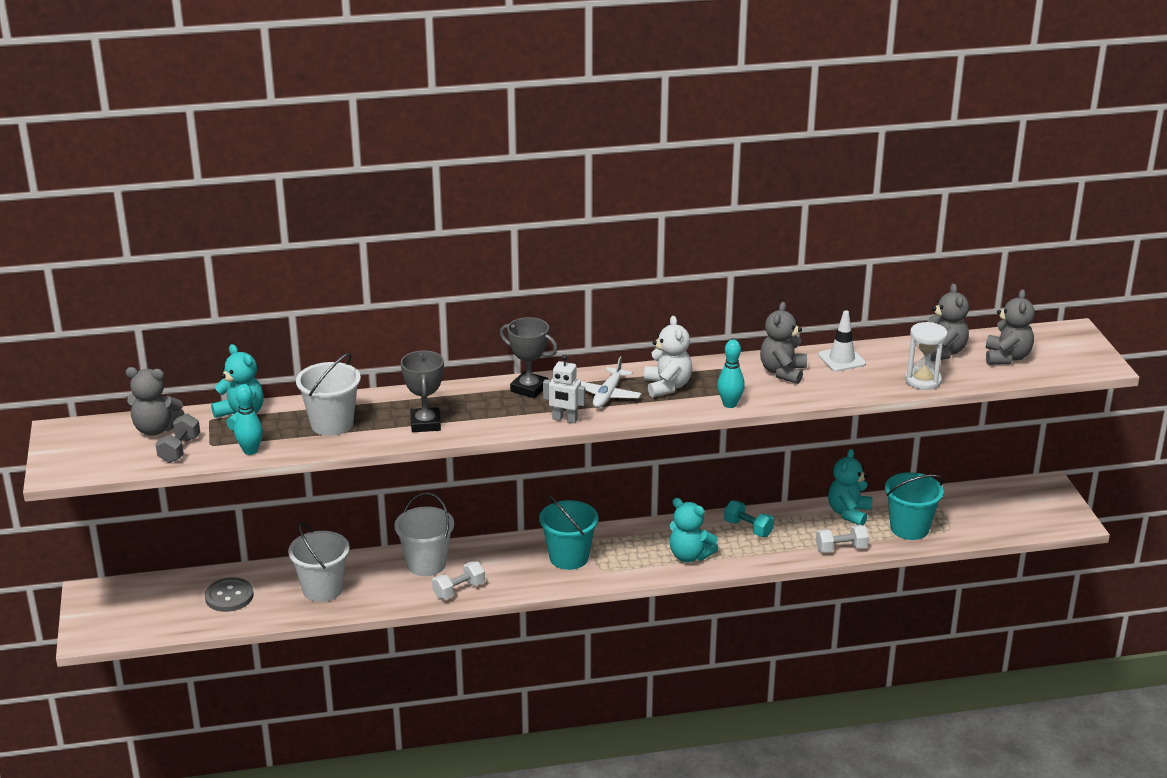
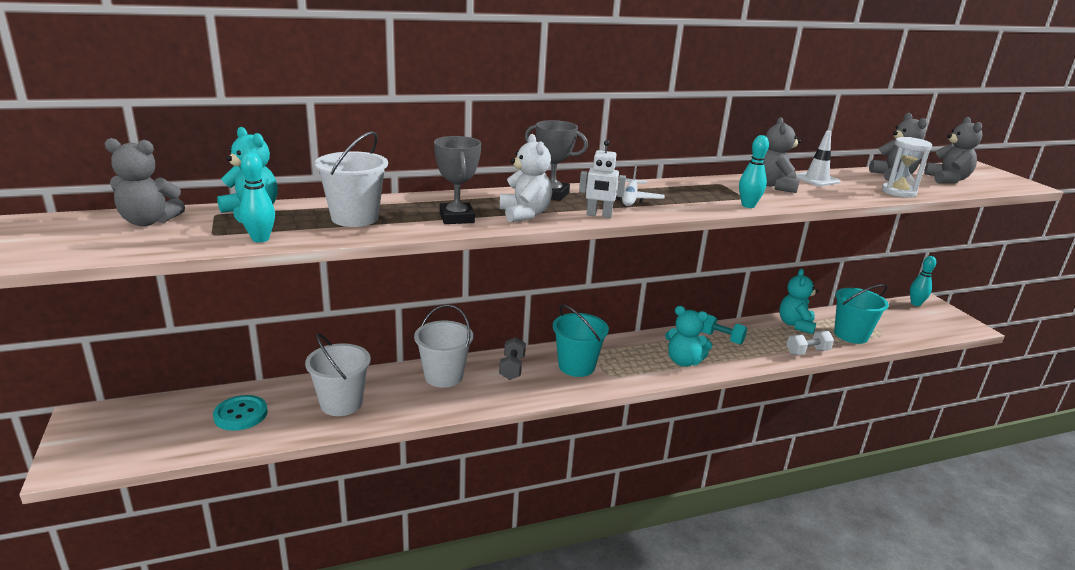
camera: 10 degrees left, 5 degrees down
grey dumbbell [156,414,200,463] -> grey dumbbell moved to [499,337,526,380]
grey button [205,577,254,612] -> turquoise button [213,395,268,431]
white dumbbell [432,561,485,599] -> none
white teddy bear [644,316,692,397] -> white teddy bear moved to [500,134,552,222]
none -> turquoise bowling pin [910,256,936,306]

